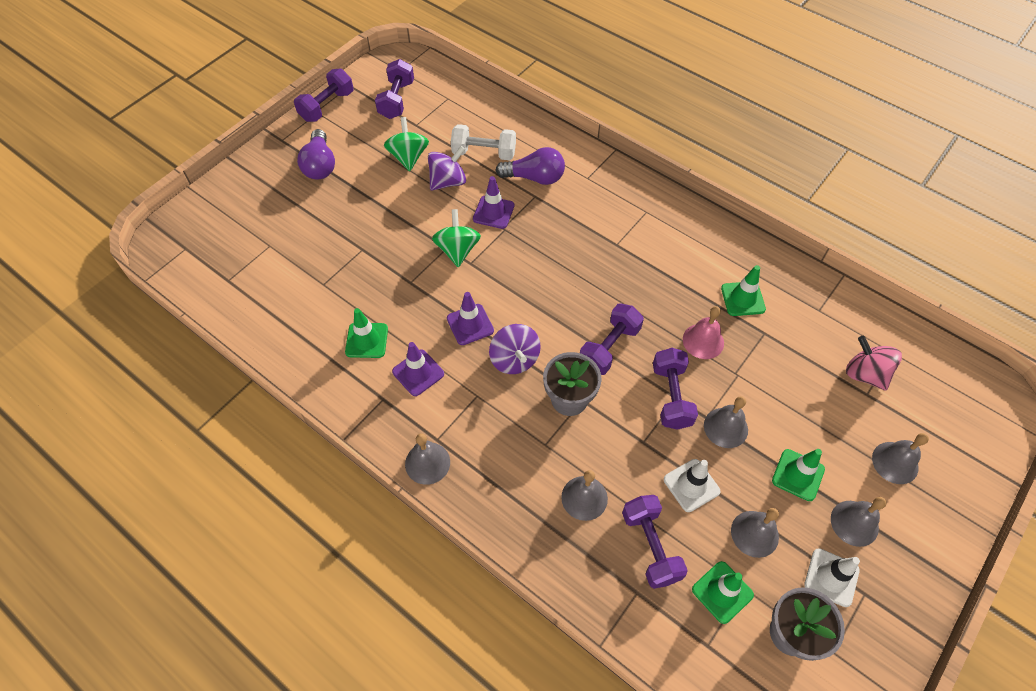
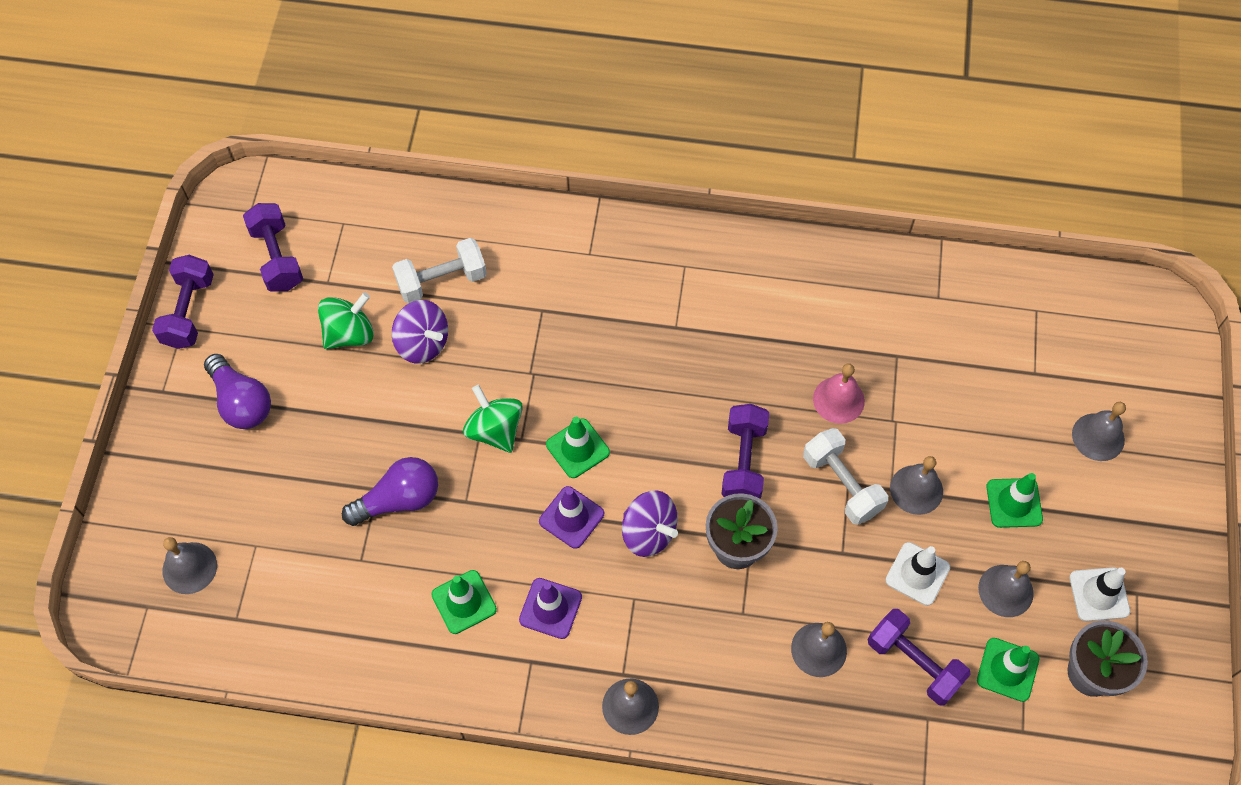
camera: 30 degrees left, 5 degrees up
green spinning top [384,117,429,171] -> green spinning top turned 90 degrees clockwise [318,292,374,349]
purple spinning top [428,146,466,191] -> purple spinning top turned 105 degrees clockwise [392,300,448,364]
purple traffic cone [473,176,514,229] -> none
purple light bulb [495,147,565,185] -> purple light bulb moved to [342,457,438,526]
purple dumbbell [653,348,698,430] -> white dumbbell [803,428,888,525]
green traffic cone [721,265,766,316] -> green traffic cone moved to [546,417,610,478]
grey bell [831,497,887,547] -> grey bell moved to [162,537,217,594]
pink spinning top [846,336,902,390] -> none

